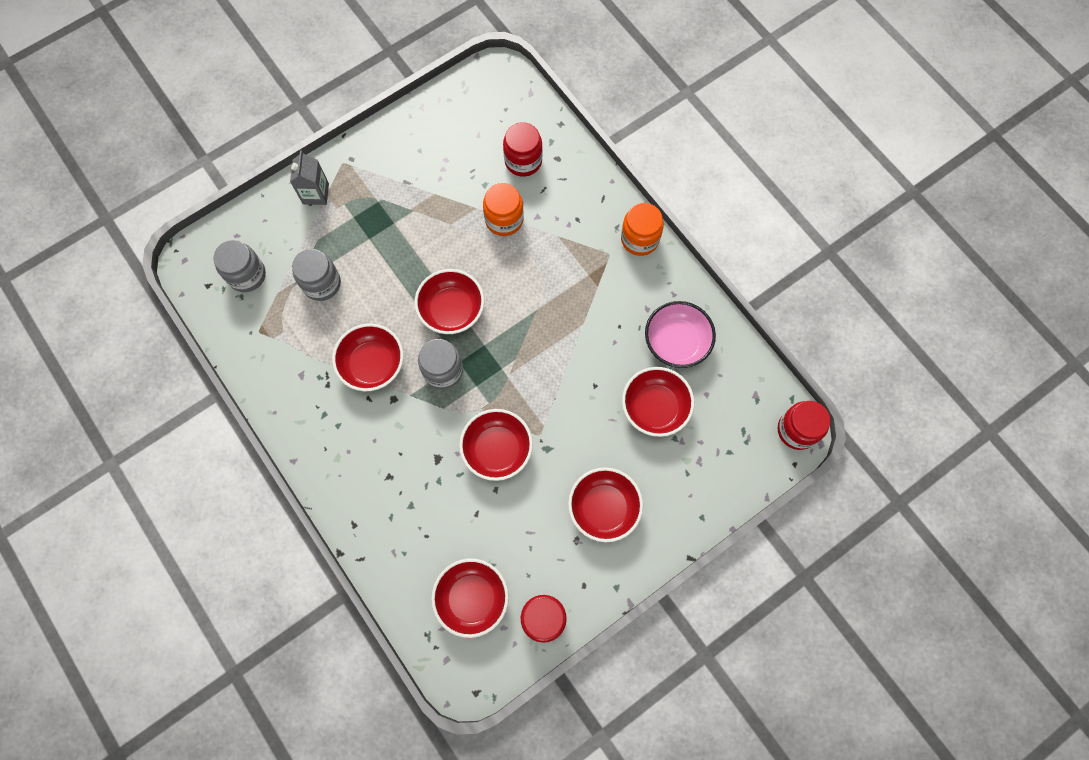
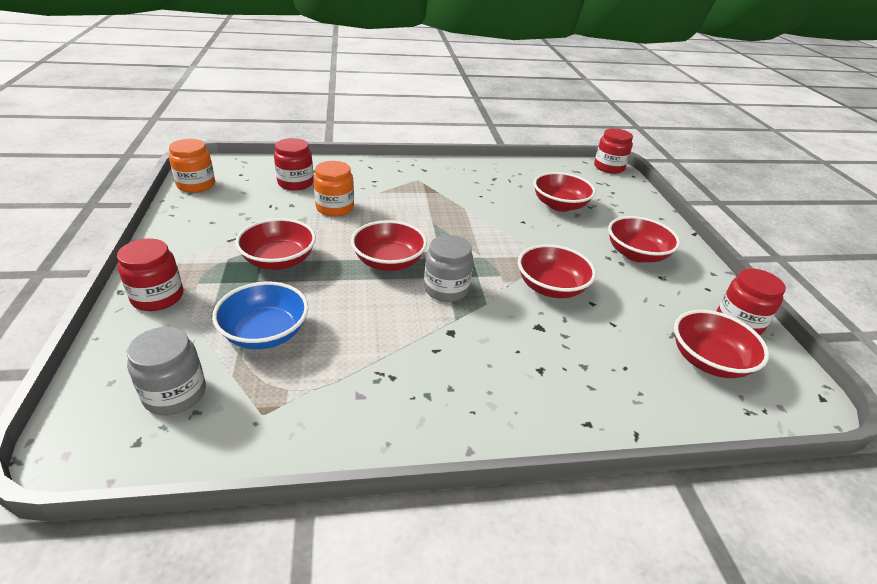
camera: 65 degrees left, 35 degrees down
grey carton [290,151,329,205] -> red jar [117,239,183,311]
grey jar [292,249,341,301] -> blue bowl [212,282,309,349]
red bowl [332,324,404,391] -> red bowl moved to [235,218,316,270]
orange jar [621,203,664,256] -> orange jar moved to [169,139,215,193]
pink bowl [645,301,716,368] -> none

